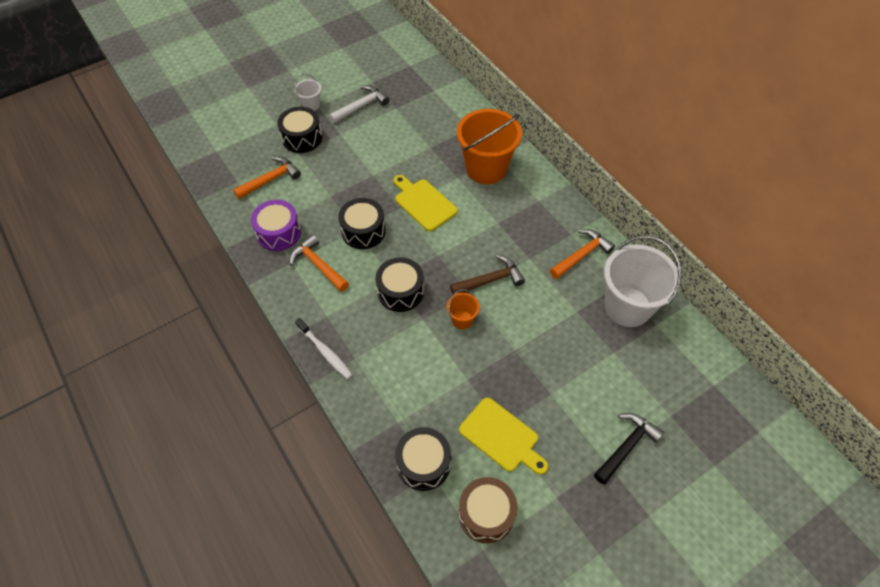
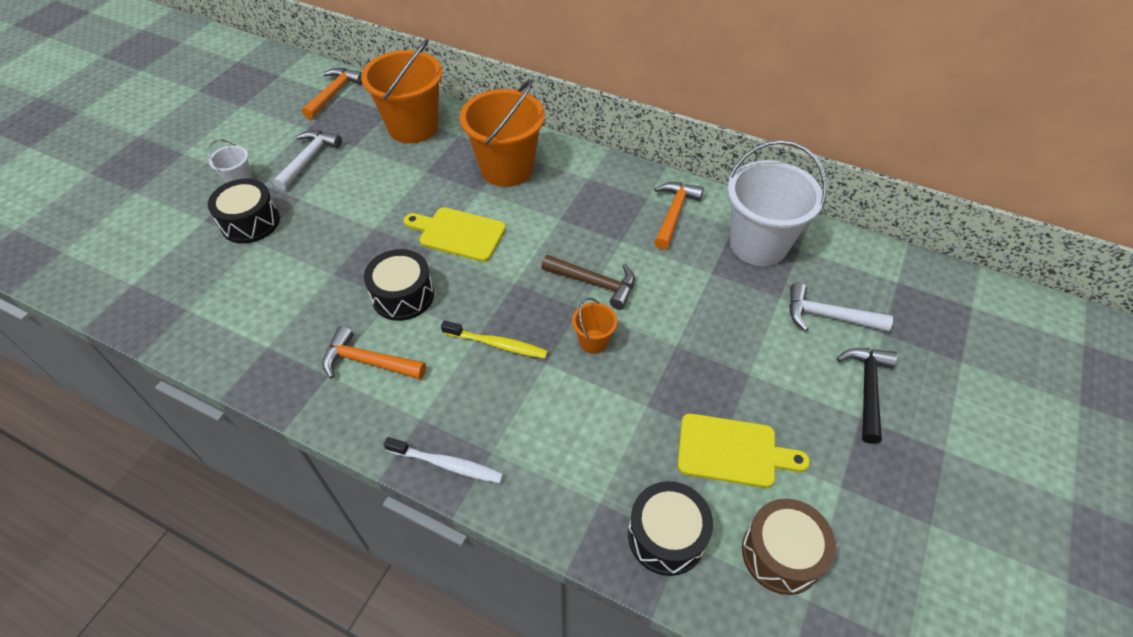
camera: 30 degrees left, 5 degrees down
orange hammer [233,157,301,199] -> orange hammer moved to [302,68,362,119]
purple drum [251,200,301,251] -> none
black drum [376,257,424,312] -> yellow toothbrush [441,320,548,359]
brown hammer [450,255,525,295] -> brown hammer turned 75 degrees clockwise [541,255,635,310]
none -> orange bucket [361,39,442,143]
none -> white hammer [789,283,893,332]

